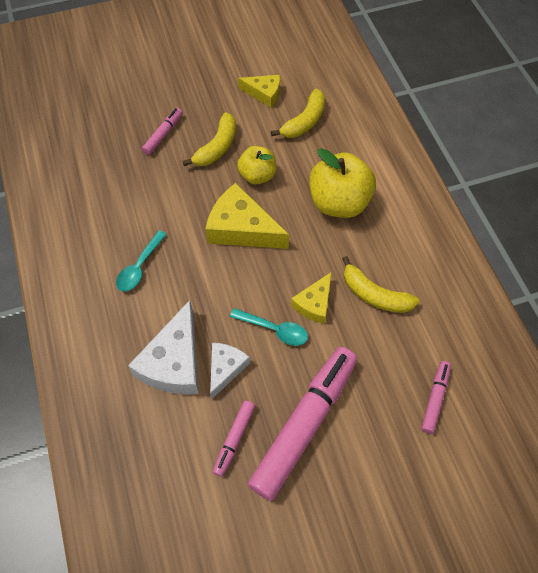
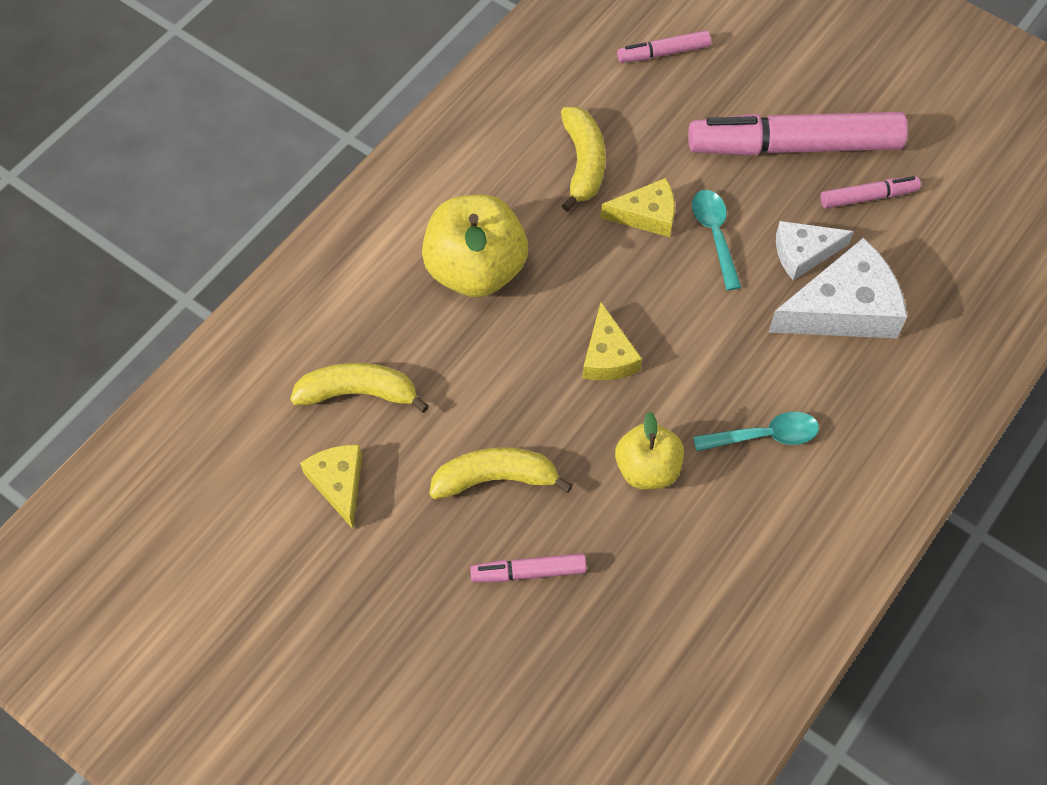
camera: 125 degrees left, 0 degrees up
yellow cheese [205,183,289,249] -> yellow cheese [583,302,642,380], size x0.59
yellow apple [237,146,276,184] -> yellow apple moved to [615,411,684,490]

